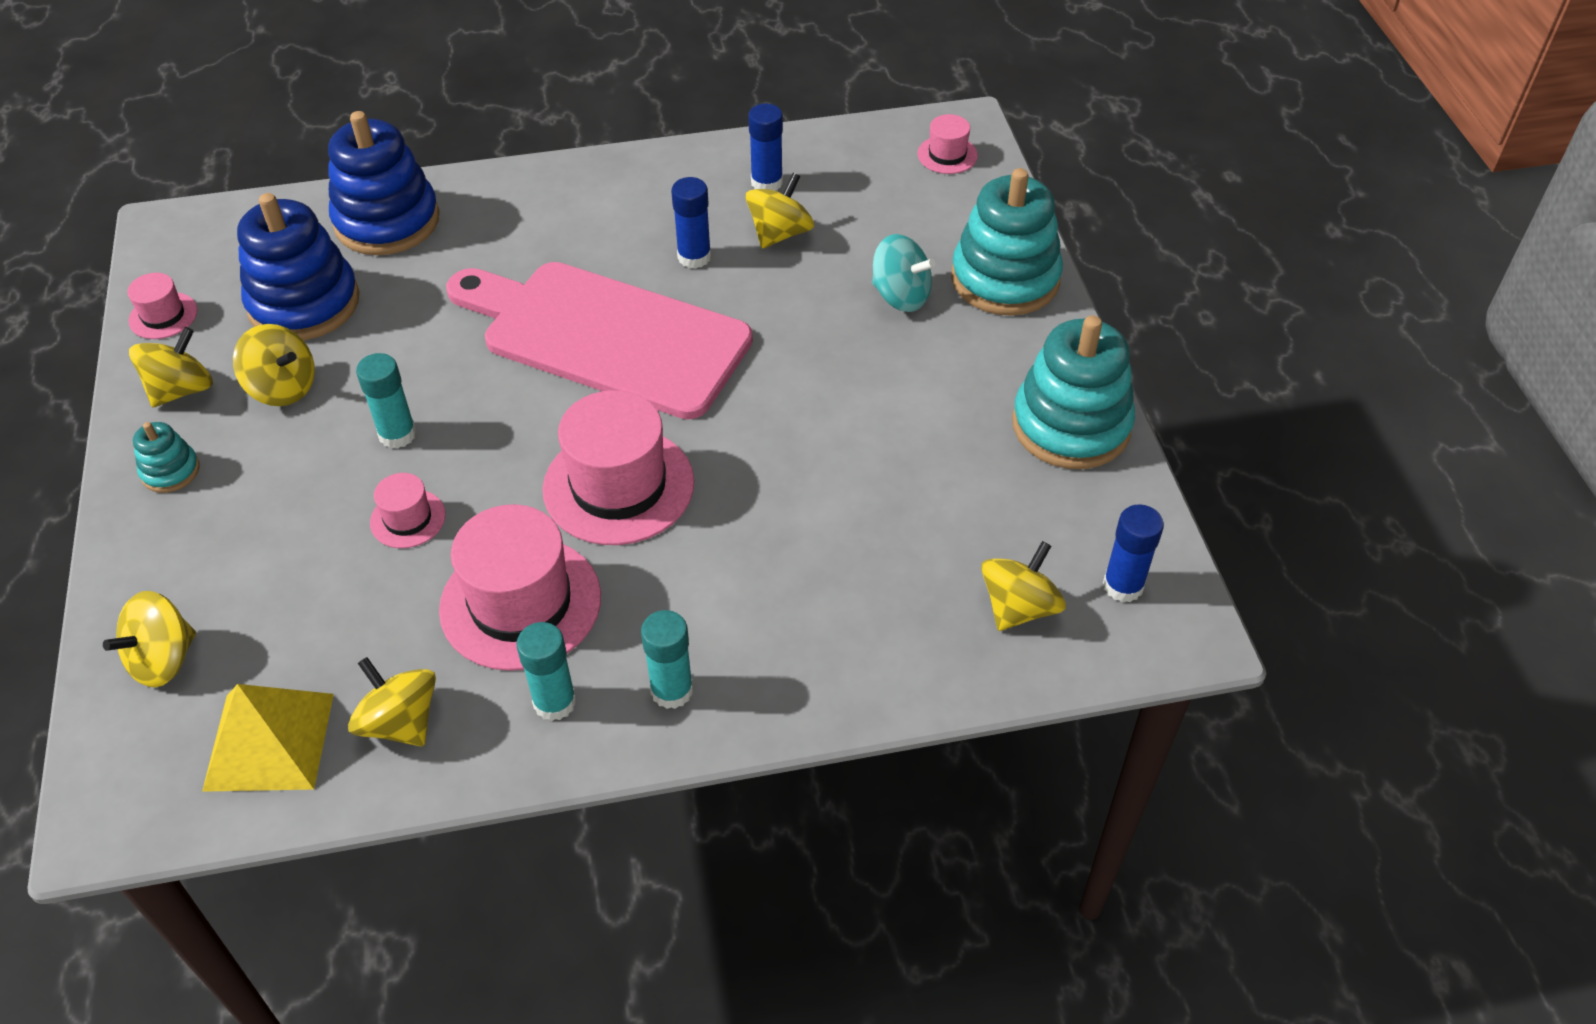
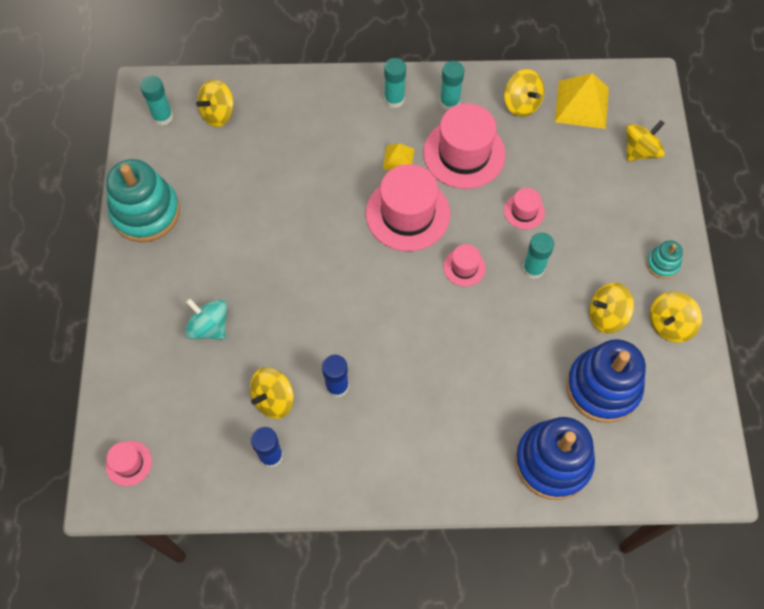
camera: 170 degrees left, 15 degrees up
pink hat [127,273,197,339] -> pink hat moved to [444,244,486,287]
yellow spinning top [233,324,315,406] -> yellow spinning top turned 45 degrees counterclockwise [589,283,634,334]
pink cutting board [446,262,753,419] -> none
turquoise stacking toy [951,168,1063,316] -> none
blue glue stick [1103,505,1164,602] -> turquoise glue stick [140,76,173,126]
none -> yellow pyramid [383,143,414,170]

